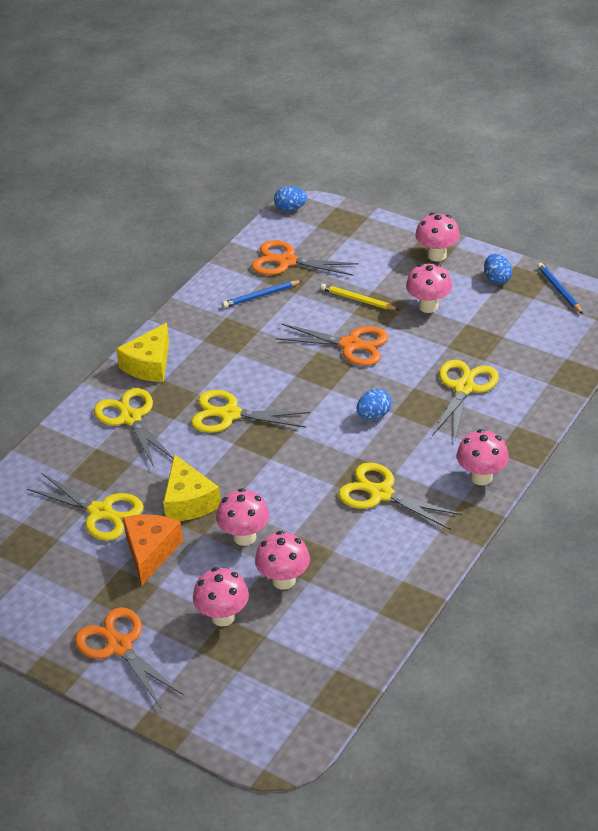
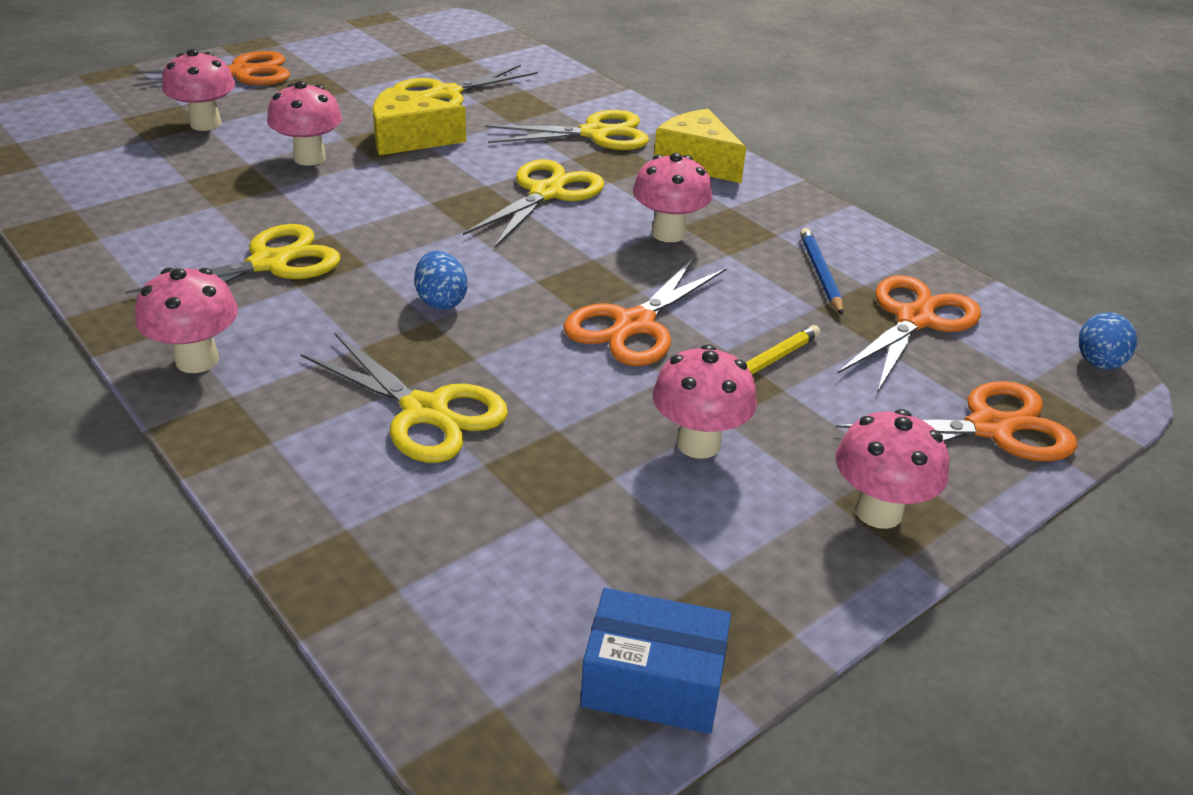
camera: 105 degrees right, 5 degrees down
orange cheese [123,514,183,585] -> none
pink mushroom [255,531,310,590] -> pink mushroom moved to [633,153,712,242]
blue egg [484,254,512,285] -> none
blue pencil [537,263,583,314] -> blue box [581,588,731,734]
none -> orange scissors [835,381,1077,461]

